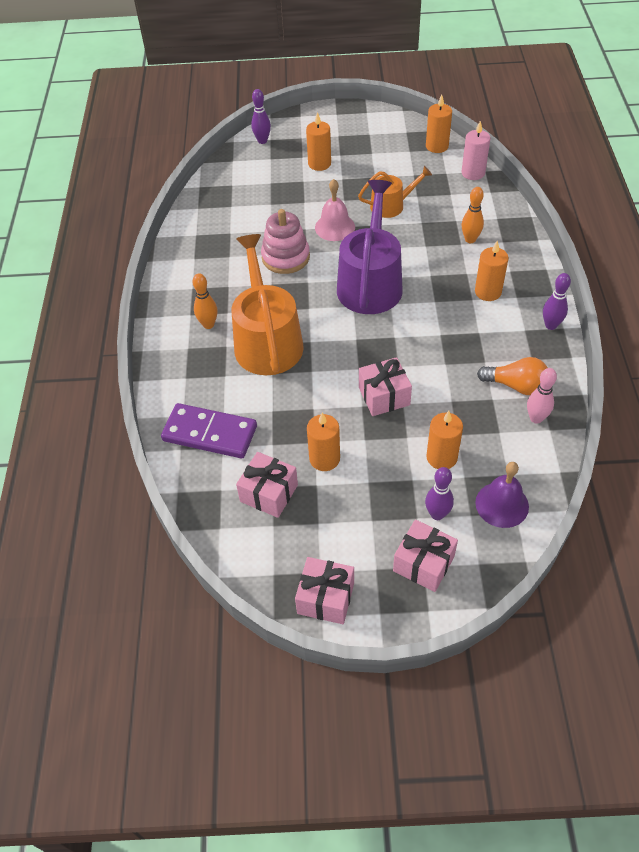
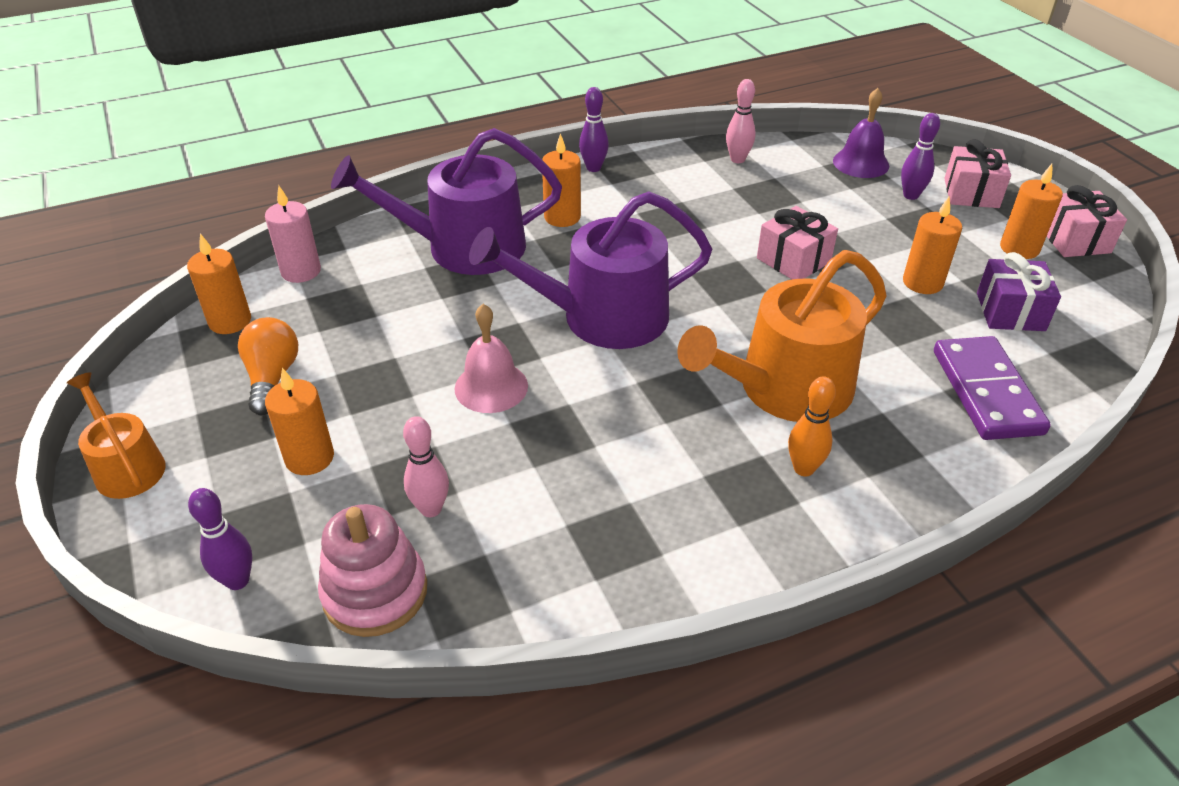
camera: 115 degrees left, 10 degrees down
pink gift [236,452,298,518] -> purple gift [977,252,1061,331]
pink stacking toy [261,209,310,274] -> pink stacking toy moved to [318,504,427,637]
orange watering can [358,166,432,218] -> orange watering can moved to [67,372,165,499]
orange candle [426,411,463,469] -> orange candle moved to [1000,164,1063,259]
orange bowling pin [462,187,484,243] -> purple watering can [331,128,562,275]
orange light bulb [477,357,548,395] -> orange light bulb moved to [238,317,298,415]
none -> pink bowling pin [403,416,449,517]

